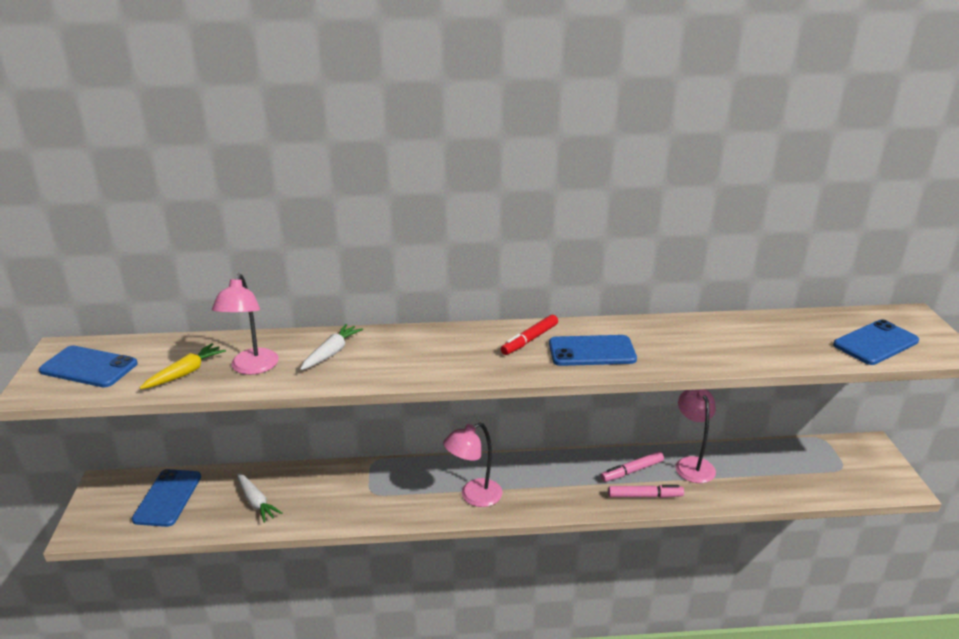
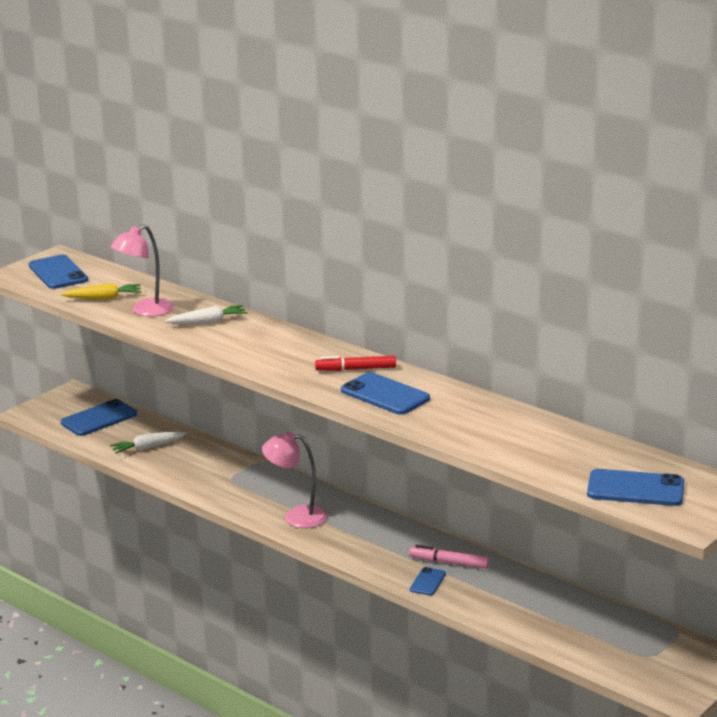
camera: 45 degrees right, 5 degrees down
white carrot [237,473,283,523] -> white carrot turned 60 degrees clockwise [110,432,187,454]
pink marker [608,485,684,498] -> blue phone [410,567,446,596]
pink lamp [675,389,716,483] -> none

